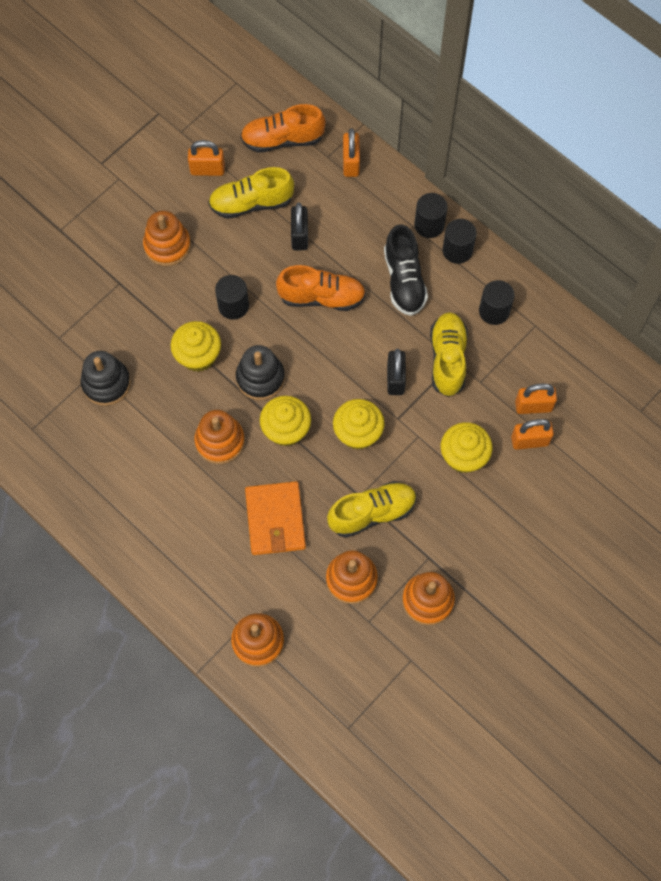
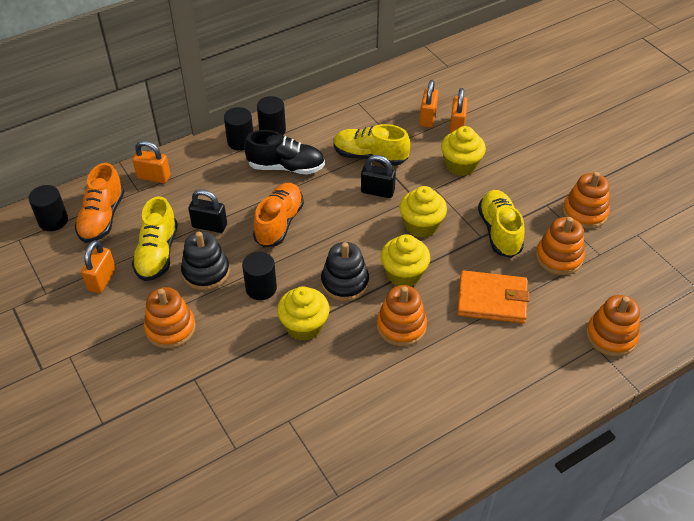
camera: 75 degrees left, 20 degrees down
black stacking toy [81,351,131,406] -> black stacking toy moved to [181,231,230,290]
black cylinder [479,280,514,325] -> black cylinder moved to [29,185,68,231]

